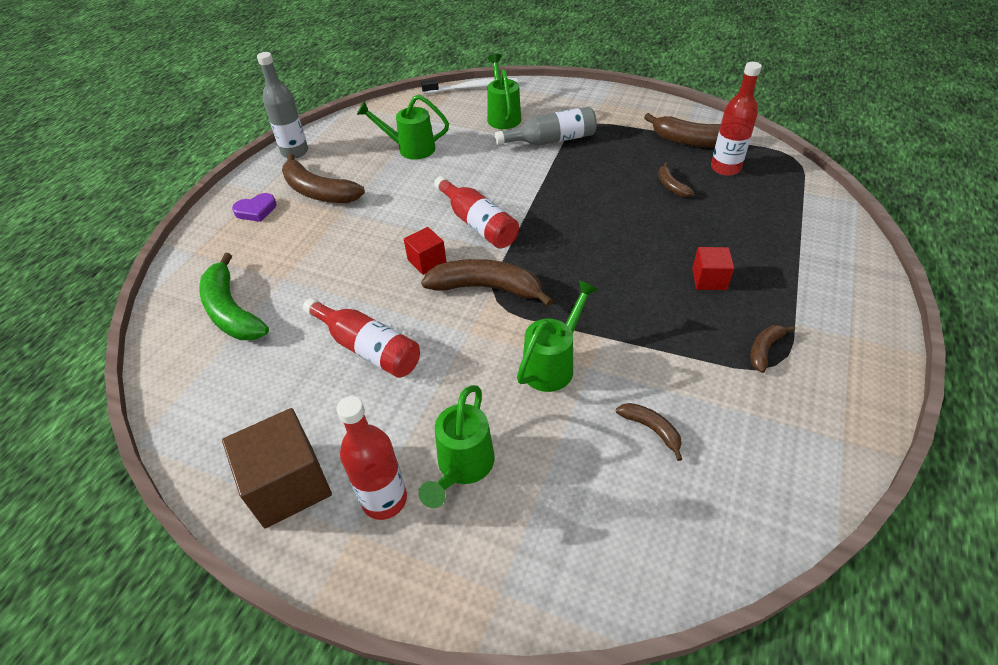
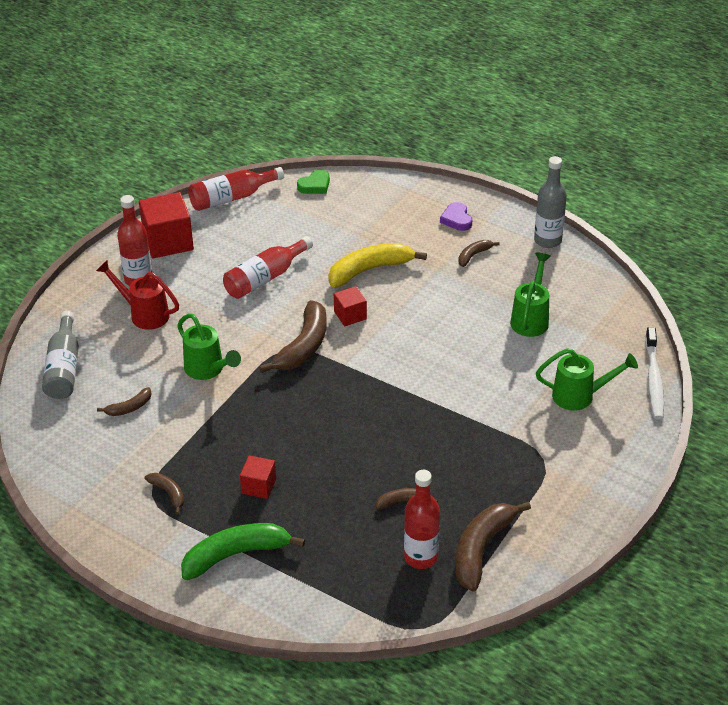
camera: 100 degrees right, 5 degrees down
green banana [199,253,269,340] -> green banana moved to [181,523,305,580]
brown cube [222,408,332,528] -> red cube [139,192,194,258]
brown banana [282,153,365,203] -> brown banana [458,240,500,267], size x0.50
green watering can [419,385,495,508] -> red watering can [96,260,179,330]
red bottle [434,176,519,249] -> red bottle moved to [188,167,284,211]
grey bottle [495,106,597,145] -> grey bottle moved to [42,311,79,399]
none -> green heart [297,169,330,194]
none -> yellow banana [328,243,427,287]

